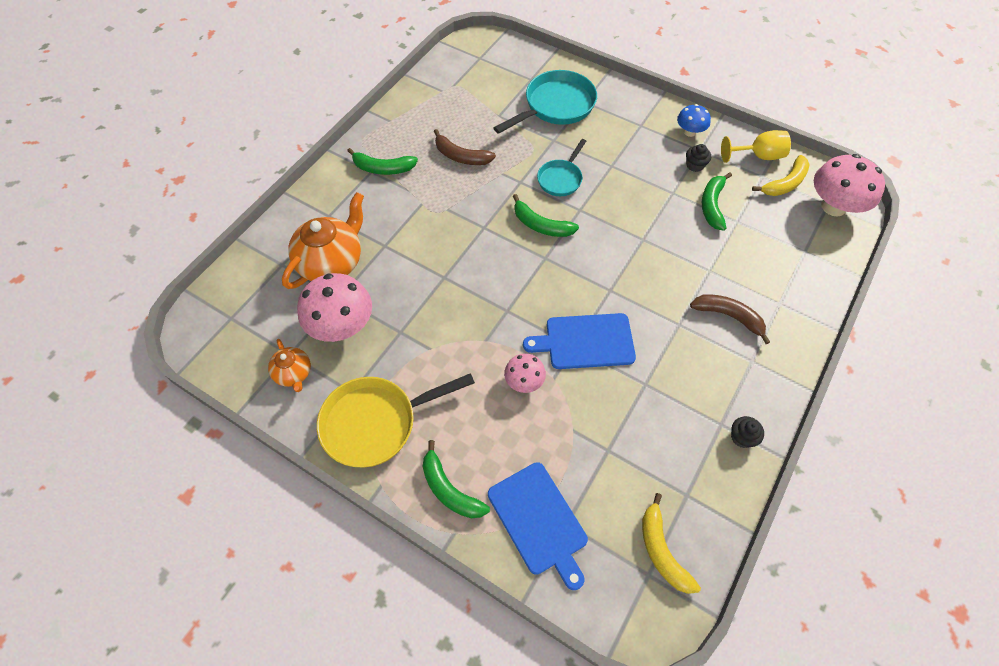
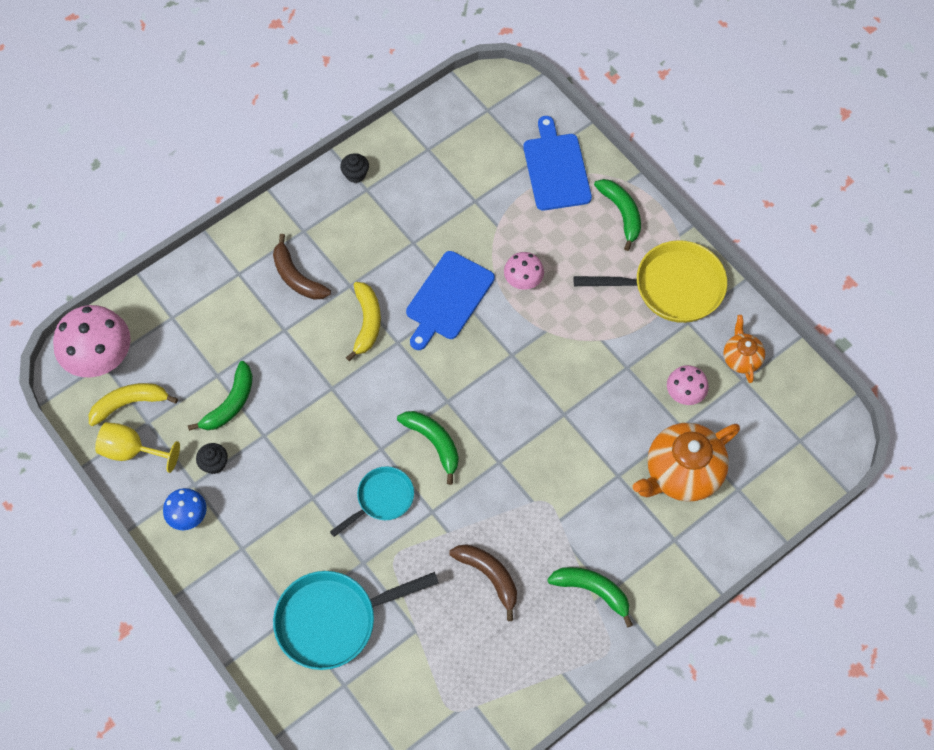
camera: 160 degrees left, 5 degrees up
pink mushroom [297,273,372,342] -> pink mushroom [667,365,709,405], size x0.55
blue cutting board [523,313,636,369] -> blue cutting board turned 105 degrees clockwise [406,251,495,350]
yellow banana [642,493,701,594] -> yellow banana moved to [346,282,381,361]

